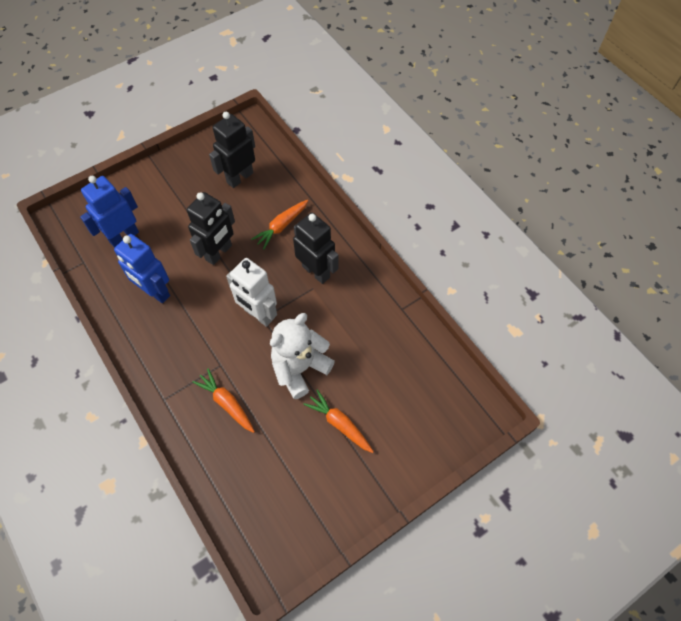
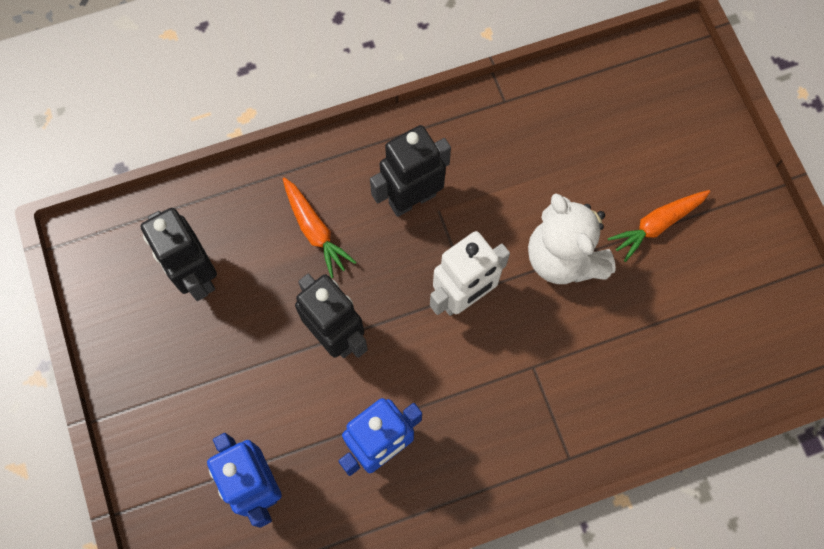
camera: 75 degrees left, 10 degrees up
orange carrot [193,369,255,433] -> none

